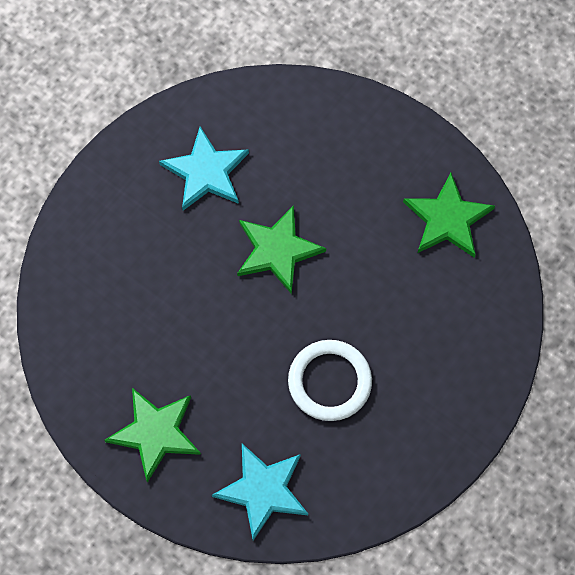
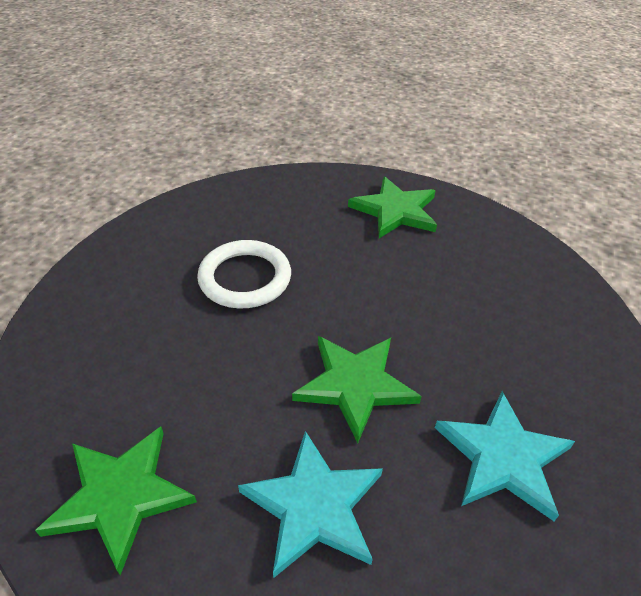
camera: 160 degrees right, 25 degrees down
turquoise star [212,444,308,540] -> turquoise star moved to [238,431,383,578]

